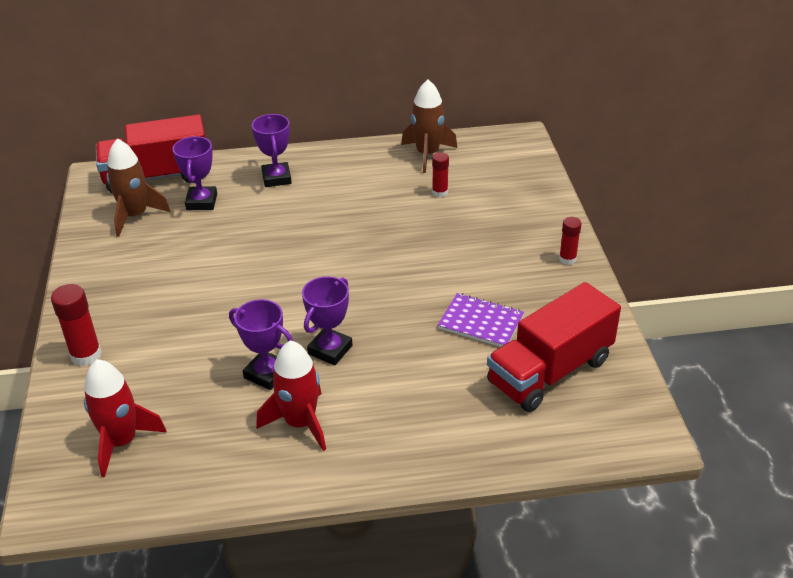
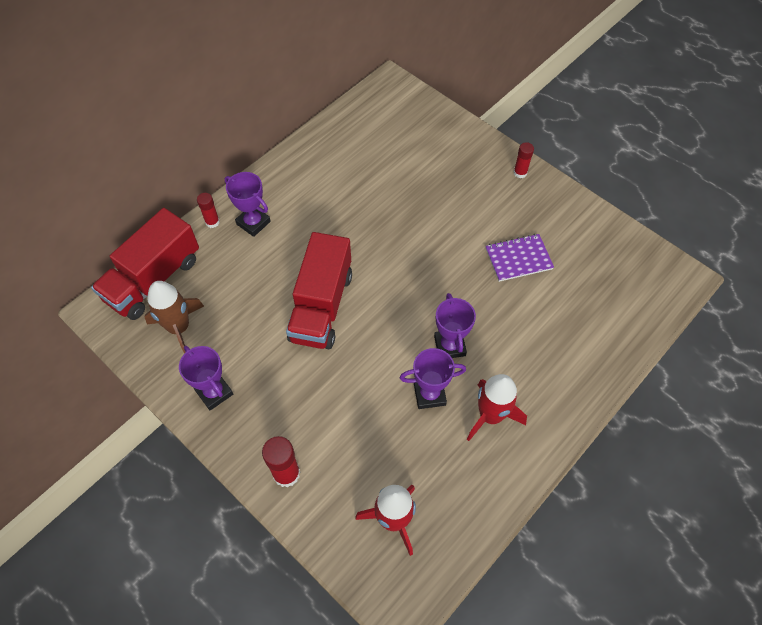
camera: 40 degrees left, 20 degrees up
purple trophy [172,136,217,210] -> purple trophy moved to [179,346,233,411]
brown rocket [401,79,457,173] -> none
red glue stick [432,152,449,197] -> red glue stick moved to [197,193,220,228]
red truck [487,282,621,412] -> red truck moved to [286,232,352,349]

